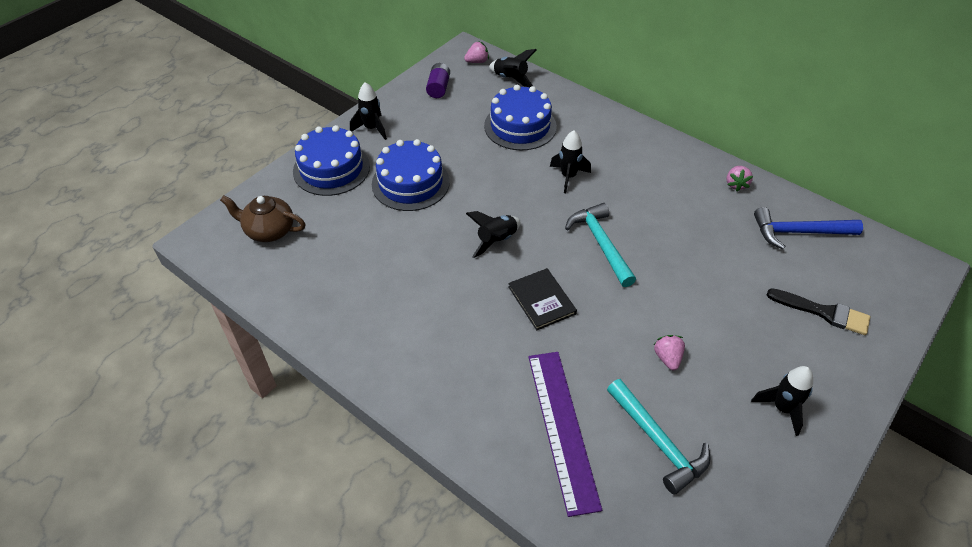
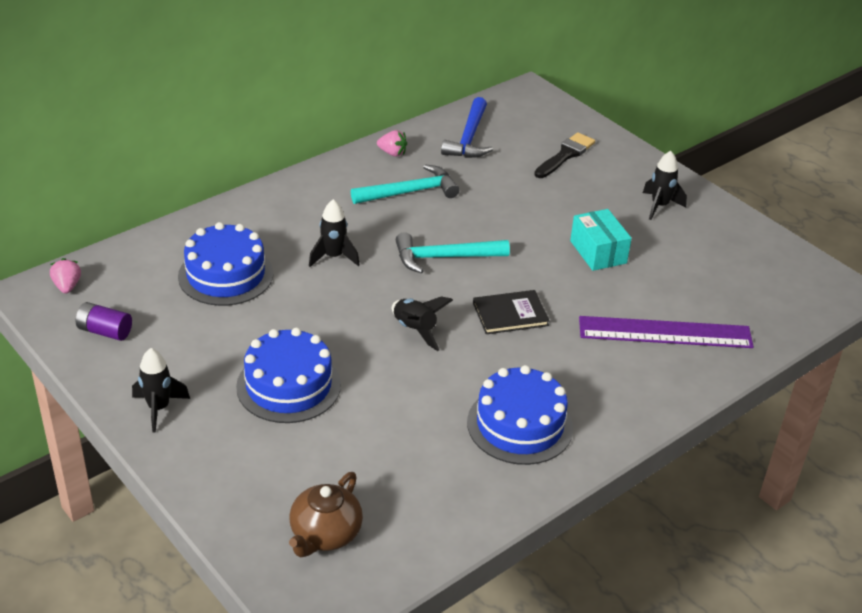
camera: 80 degrees left, 10 degrees down
blue cake [293,125,370,196] -> blue cake moved to [467,365,573,465]
black rocket [489,49,536,87] -> none
turquoise hammer [607,379,711,495] -> turquoise hammer moved to [351,165,459,204]
pink strawberry [654,335,685,370] -> turquoise box [570,209,632,271]

